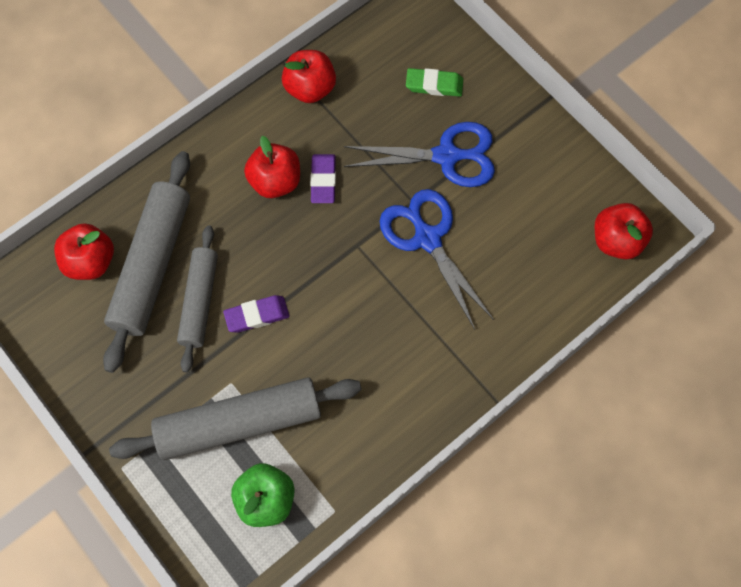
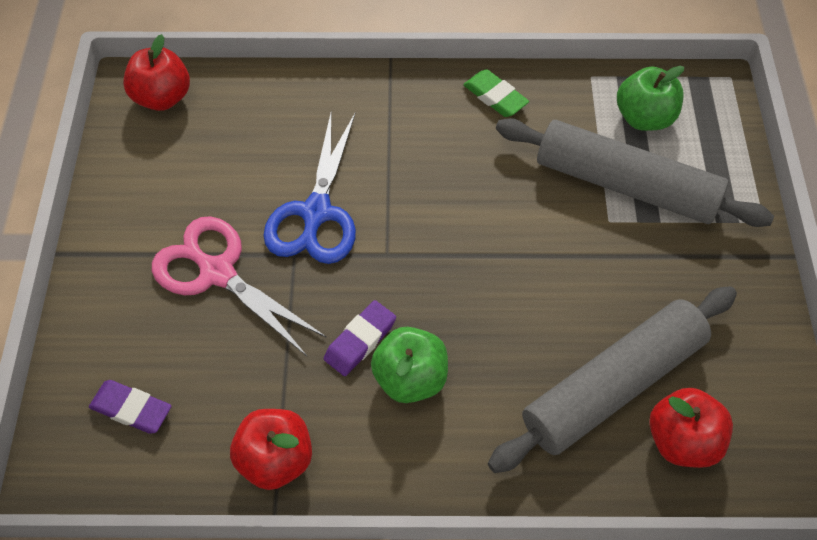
camera: 140 degrees left, 10 degrees down
grey rolling pin [177,225,218,373] -> none
purple eraser [223,295,290,333] -> purple eraser moved to [89,380,171,434]
red apple [244,136,300,198] -> green apple [371,327,448,403]
blue scissors [344,122,495,187] -> pink scissors [152,216,327,356]
green eraser [406,68,463,97] -> green eraser moved to [463,69,529,117]

